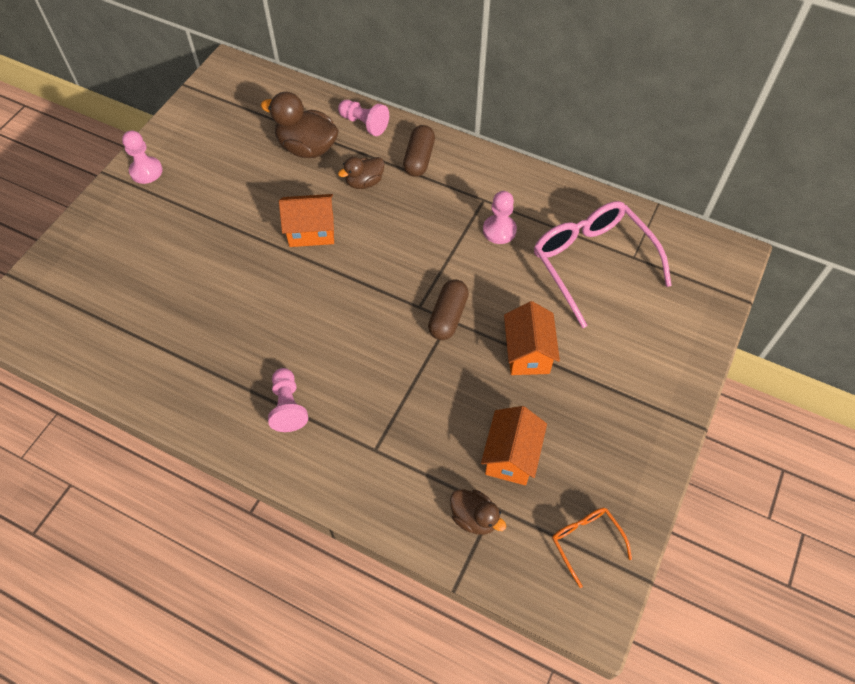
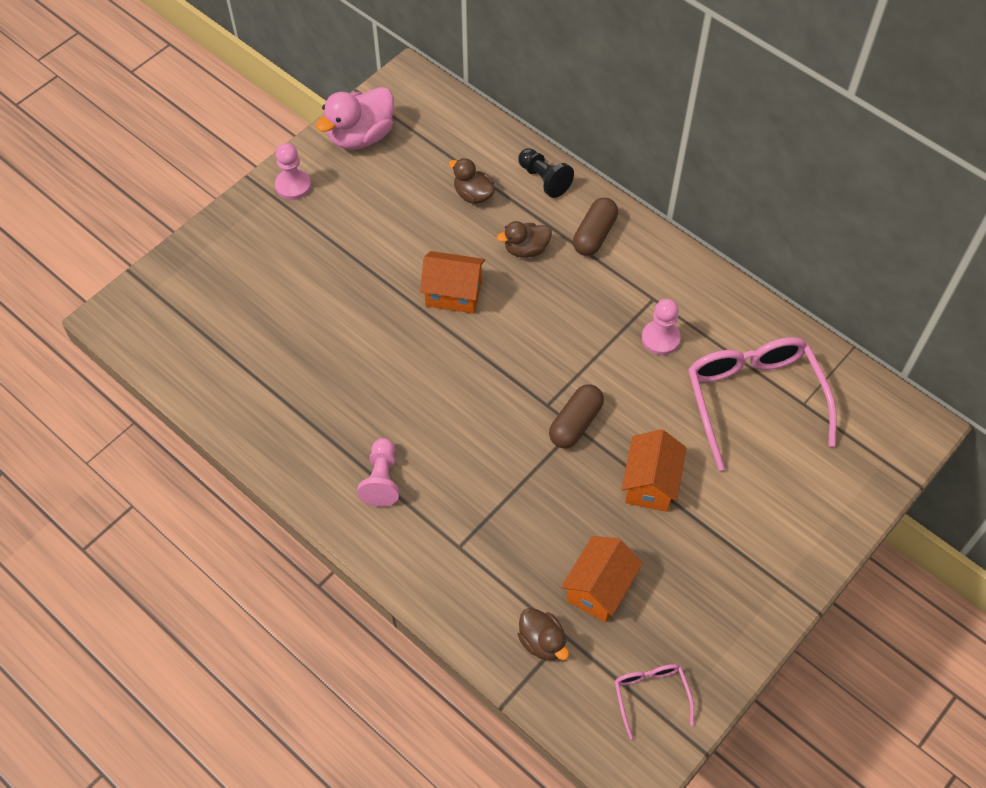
camera: 15 degrees right, 0 degrees up
brown duck [261,92,339,158] -> brown duck [449,158,495,204], size x0.60
pink pawn [338,100,389,136] -> black pawn [518,148,574,198]
orange glasses [552,508,632,588] -> pink glasses [615,664,694,740]
none -> pink duck [316,87,394,150]

